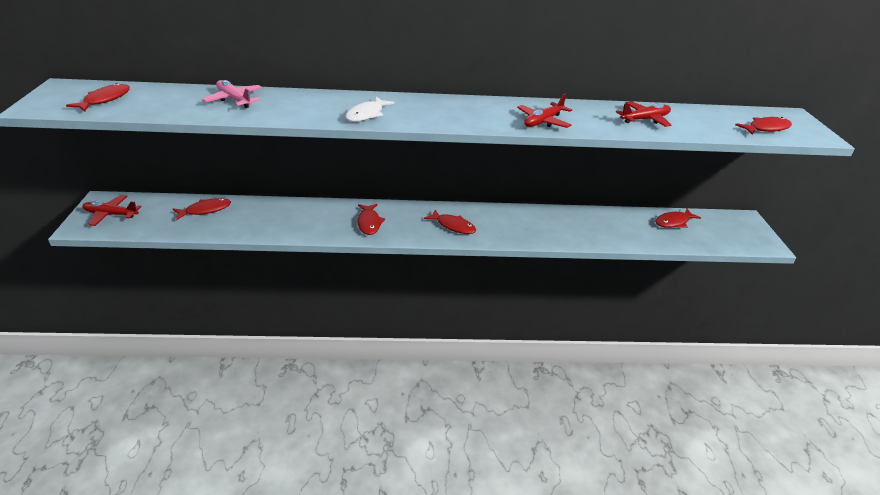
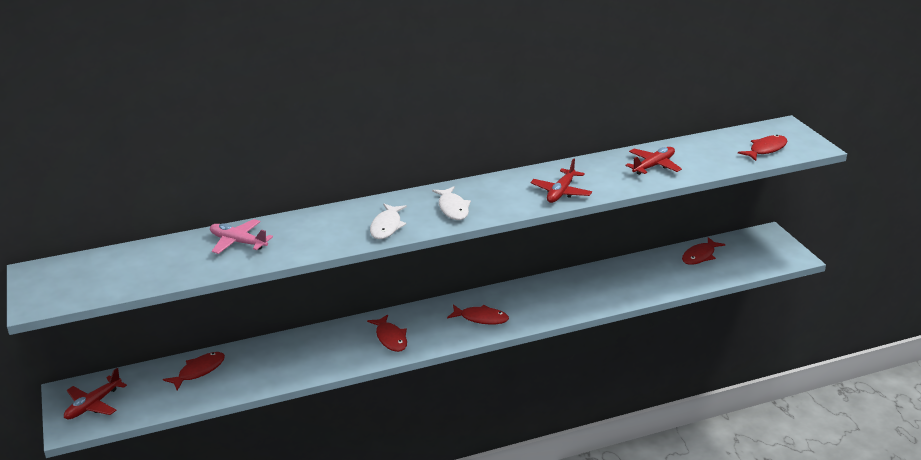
camera: 15 degrees left, 5 degrees down
red fish [66,83,130,111] -> none
red plane [82,195,142,226] -> red plane turned 45 degrees counterclockwise [64,368,127,419]
none -> white fish [432,186,471,220]

